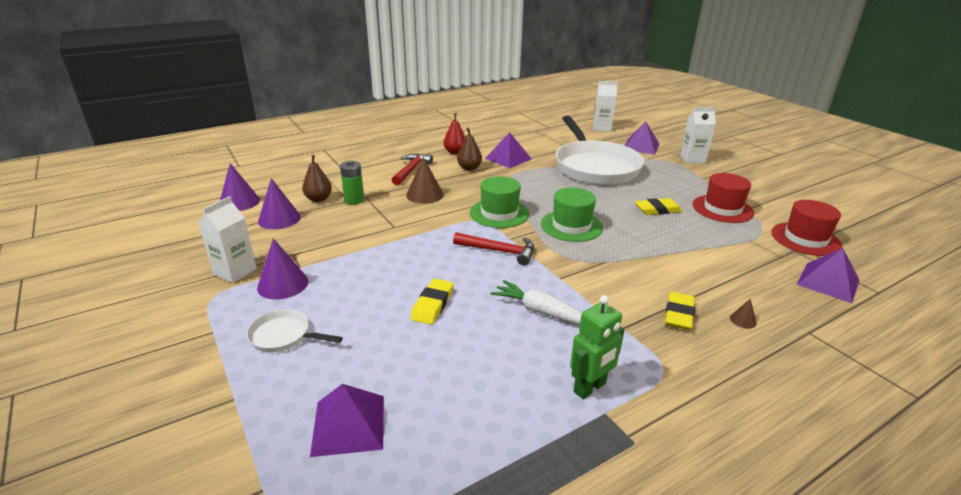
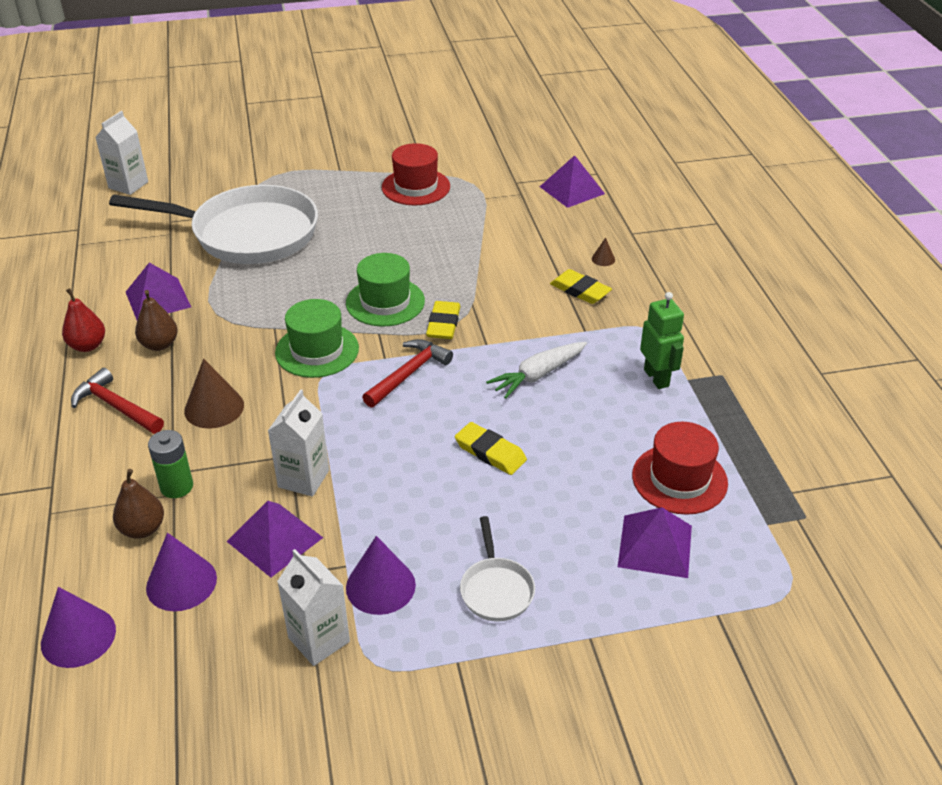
camera: 70 degrees left, 10 degrees up
white pan [246,309,343,352] -> white pan turned 45 degrees counterclockwise [460,516,535,622]
purple pyramid [625,121,659,155] -> purple pyramid moved to [226,501,323,578]
yellow eraser [635,198,682,215] -> yellow eraser moved to [426,301,461,339]
white carton [680,107,716,163] -> white carton moved to [268,389,329,497]
red hat [771,200,842,256] -> red hat moved to [632,422,728,515]

